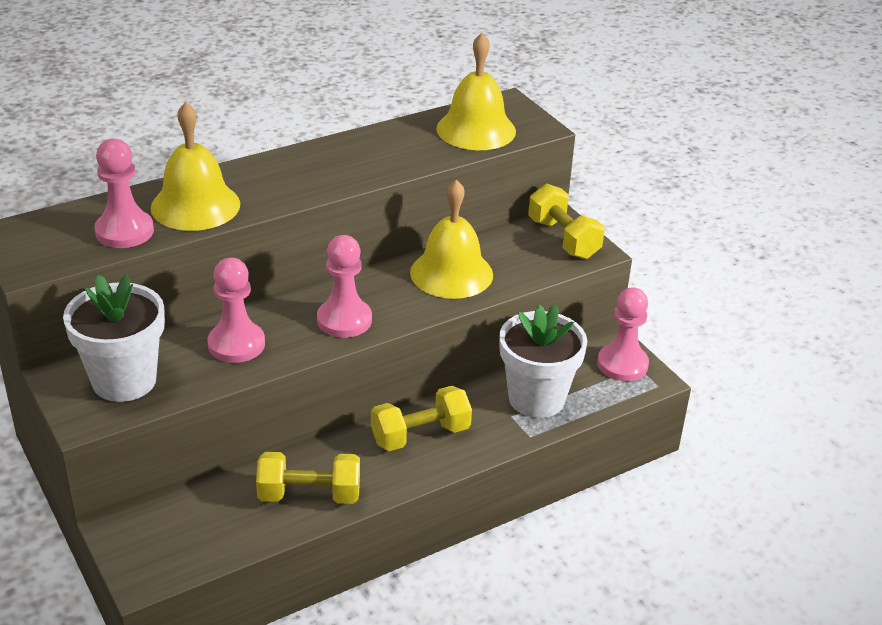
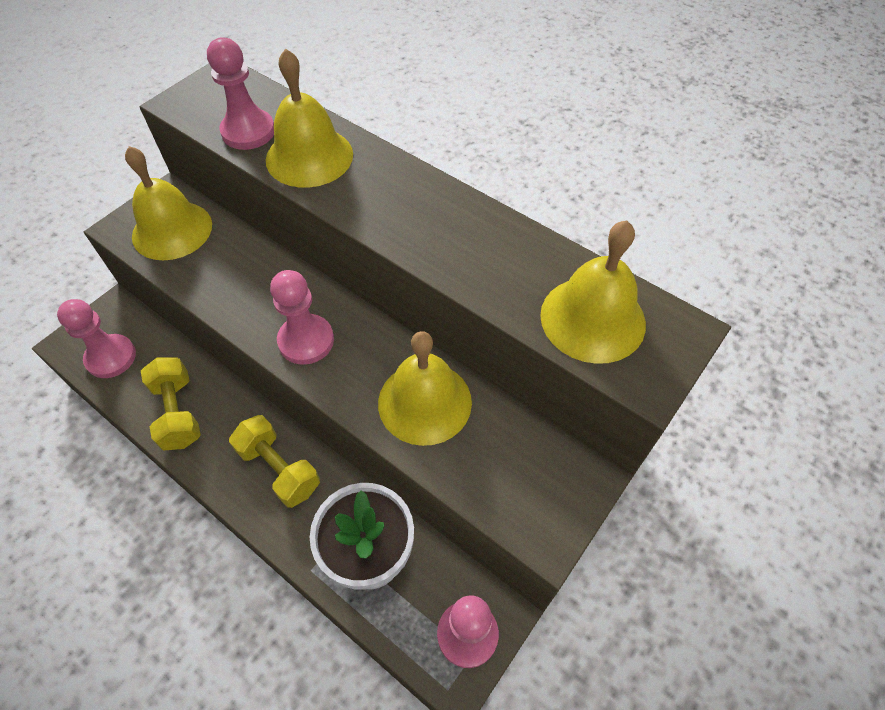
camera: 70 degrees right, 20 degrees up
white flower pot [63,275,165,402] -> yellow bell [125,146,212,260]
pink pawn [207,258,265,363] -> pink pawn moved to [57,299,136,378]
yellow dumbbell [528,183,605,259] -> none

